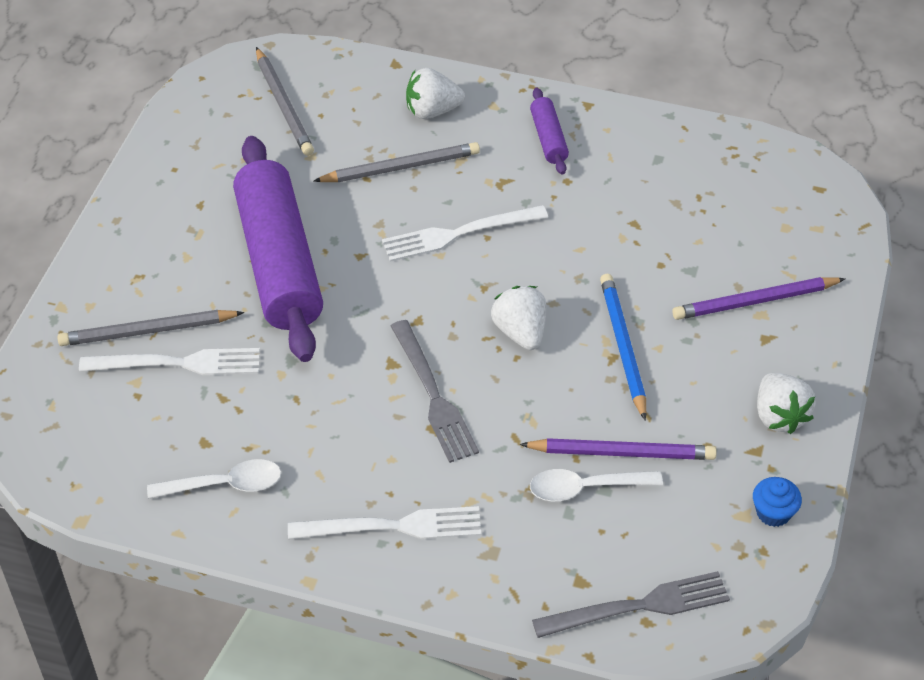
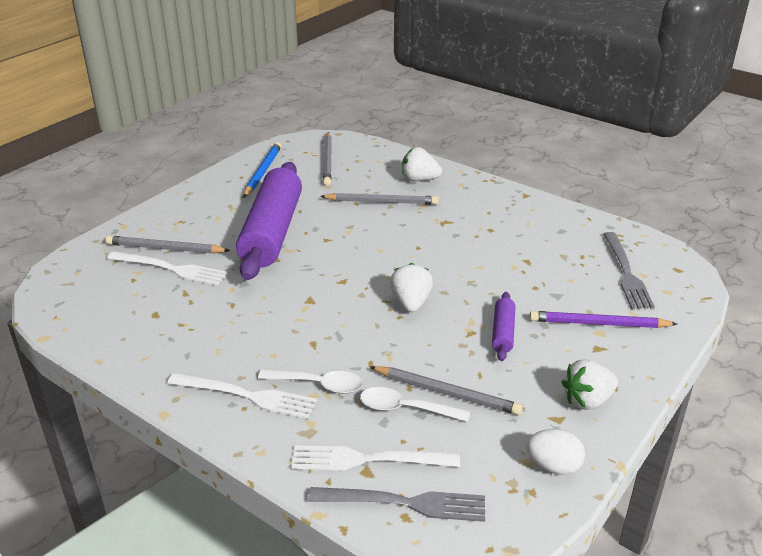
camera: 20 degrees right, 15 degrees down
white spoon [147,459,281,499] -> white spoon moved to [258,369,363,394]
white fork [382,205,548,262] -> white fork moved to [291,445,460,470]
grey fork [391,320,479,463] -> grey fork moved to [604,232,655,309]
purple pencil [520,438,717,460] -> grey pencil [370,366,523,415]
purple rolling pin [530,88,569,175] -> purple rolling pin moved to [492,292,515,361]
blue pencil [600,274,646,421] -> blue pencil moved to [244,142,281,197]
blue cupcake [753,477,802,527] -> white egg [526,429,585,475]
white strawberry [757,373,816,434] -> white strawberry turned 60 degrees clockwise [562,359,618,410]

